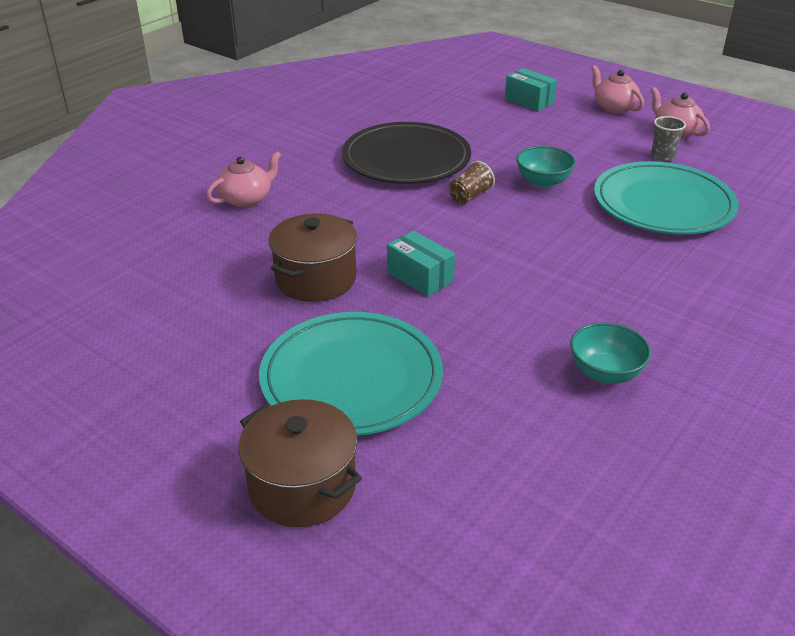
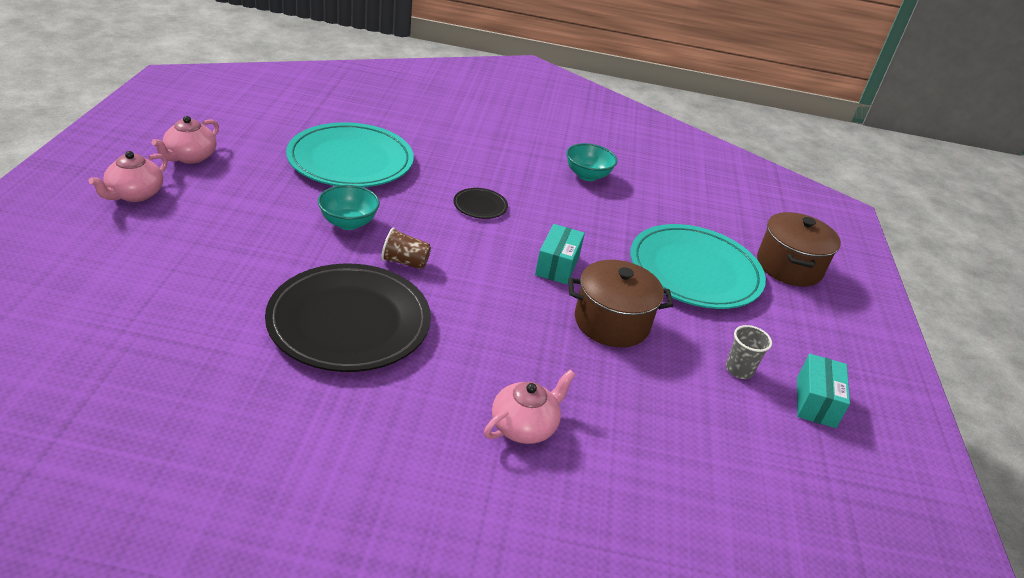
camera: 125 degrees left, 0 degrees up
pink teapot [206,151,281,207] -> pink teapot turned 120 degrees clockwise [484,370,575,444]
turquoise box [505,68,557,111] -> turquoise box moved to [797,354,850,428]
grey cup [651,116,686,161] -> grey cup moved to [726,325,772,379]
none -> black plate [453,188,508,219]

